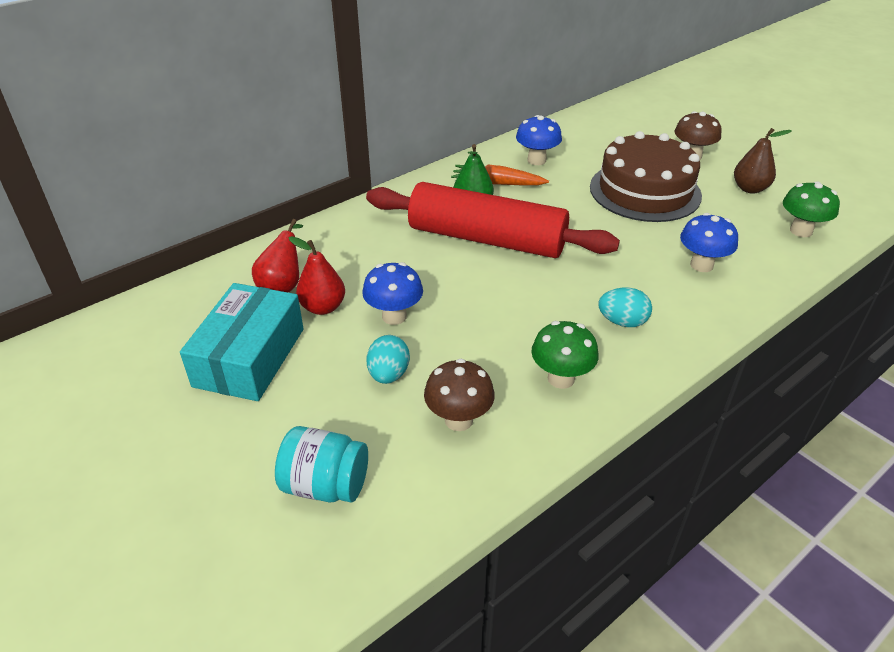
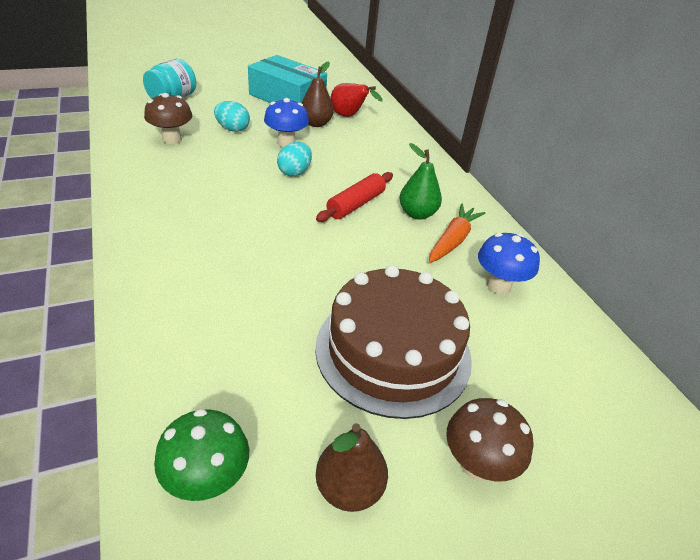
camera: 105 degrees right, 0 degrees up
red pear [288,236,345,315] -> brown pear [302,61,334,127]
red rolling pin [366,182,620,258] -> red rolling pin [316,172,393,222], size x0.47
green mushroom [531,321,599,389] -> none
turquoise egg [598,288,652,327] -> turquoise egg moved to [277,142,312,176]
blue mushroom [680,213,738,272] -> none

